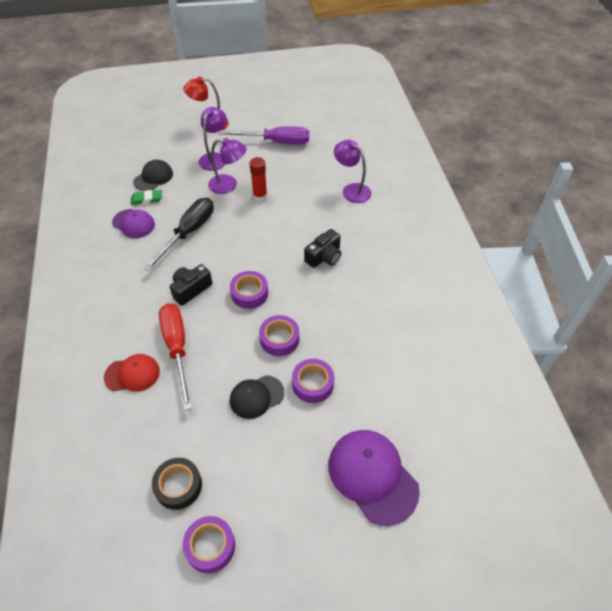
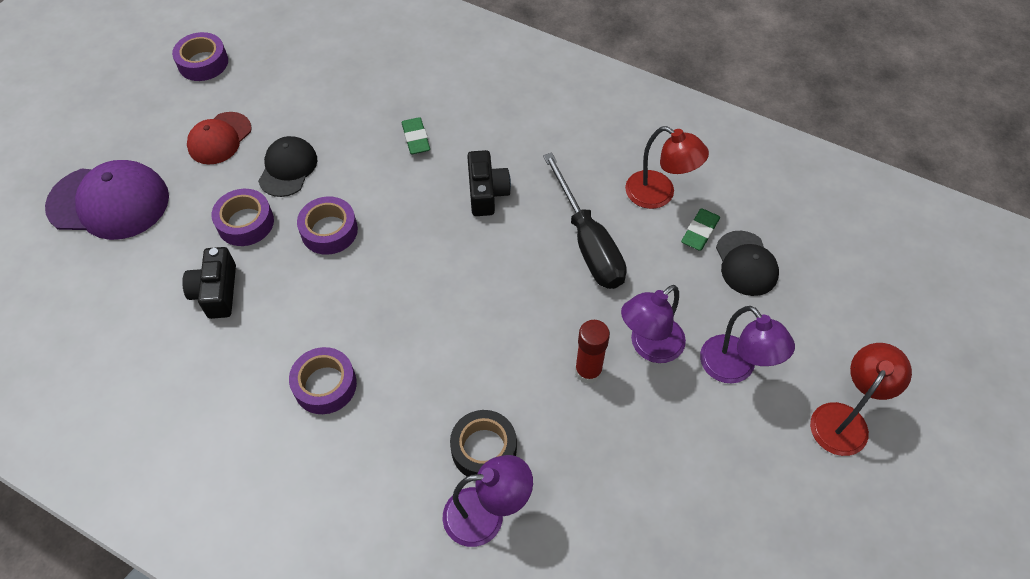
camera: 130 degrees right, 5 degrees up
red cap [104,354,160,392] -> red cap moved to [187,112,252,165]
purple cap [112,209,155,238] -> red lamp [625,126,709,209]
black tape [152,458,202,510] -> black tape moved to [450,410,517,476]
red screwdriver [159,303,192,411] -> green eraser [402,117,430,154]
purple screwdriver [218,127,309,145] -> none
purple tape [230,271,268,309] -> purple tape moved to [289,347,357,414]
black camera [304,229,341,268] -> black camera moved to [182,247,236,319]

